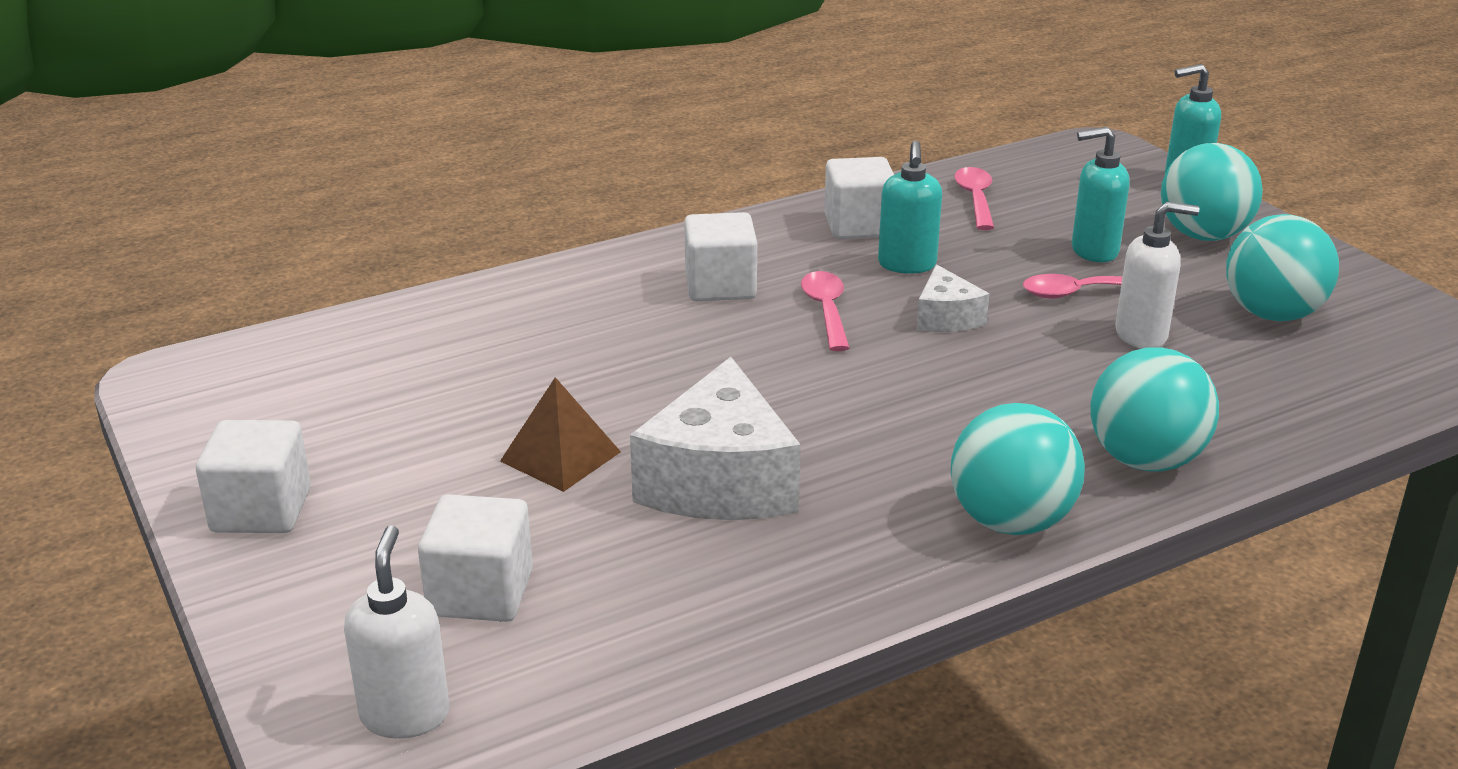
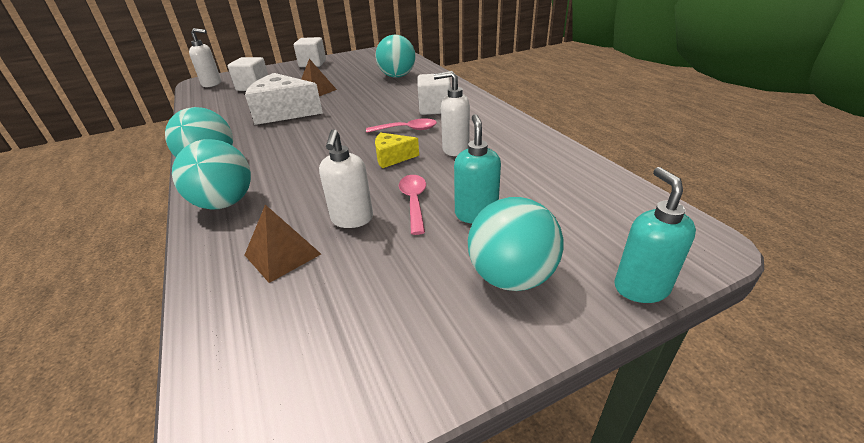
camera: 95 degrees right, 5 degrees up
white cube [824,157,894,239] -> none
turquoise soap dispenser [878,141,942,274] -> white soap dispenser [434,71,470,156]
white cheese [917,265,990,332] -> yellow cheese [375,132,419,168]
pink spoon [954,167,994,230] -> none
turquoise ball [1226,214,1339,321] -> turquoise ball moved to [375,35,415,78]
none -> brown pyramid [245,205,321,283]

